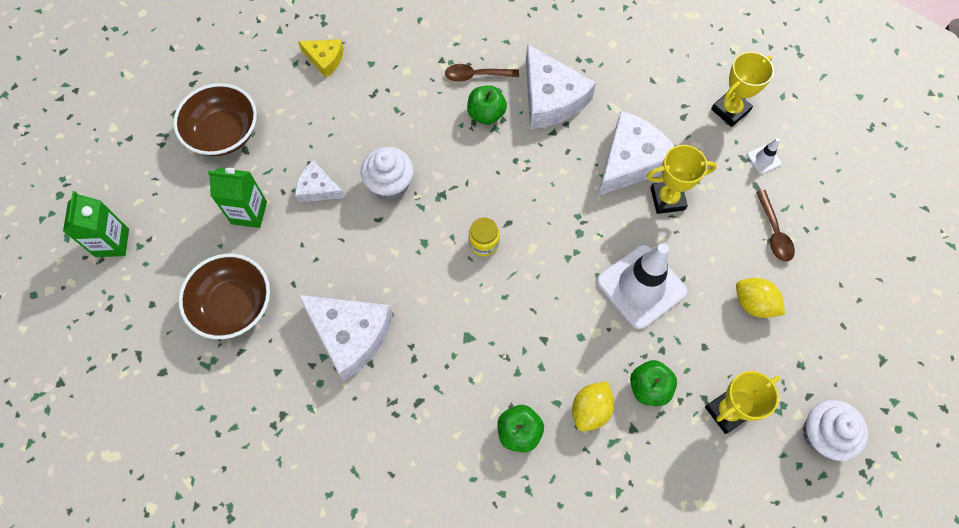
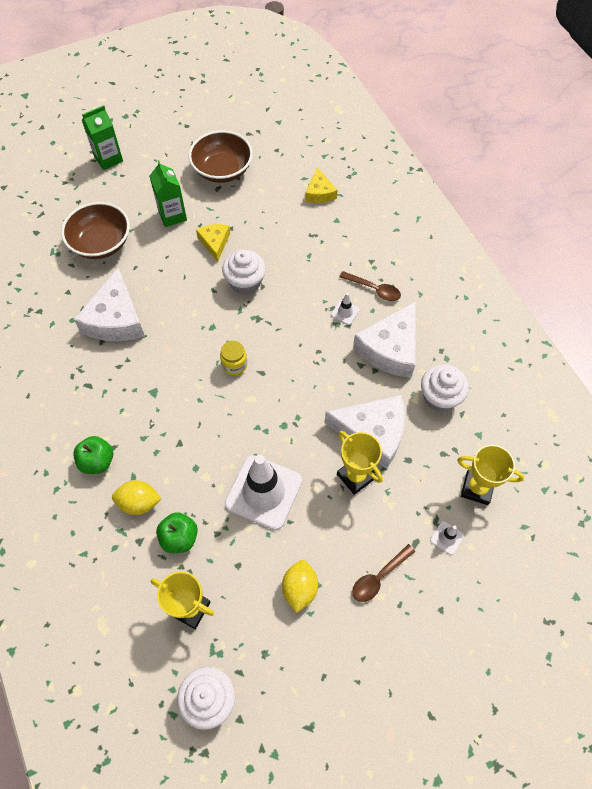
camera: 60 degrees right, 5 degrees down
white cheese [295,161,345,202] -> yellow cheese [196,224,230,262]
brown spoon [445,64,519,82] -> brown spoon turned 150 degrees clockwise [339,271,401,301]
green apple [467,85,507,125] -> white traffic cone [331,293,360,325]
none -> white cupcake [421,365,469,412]

